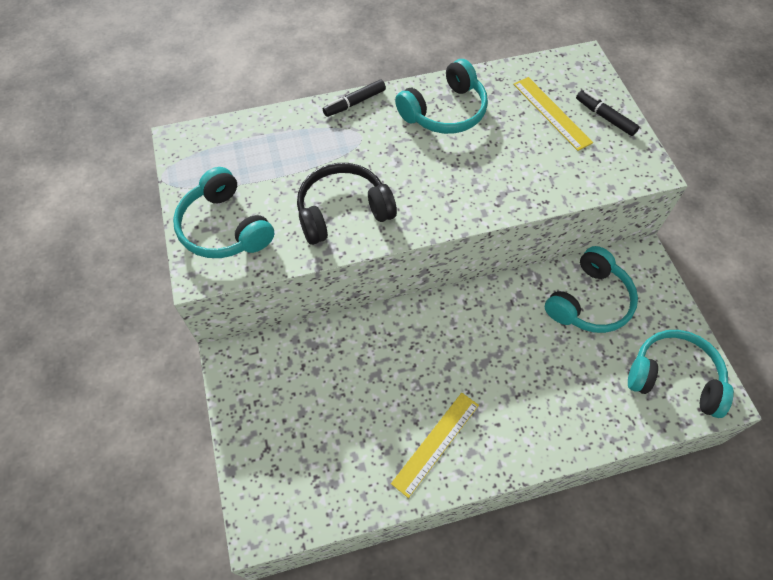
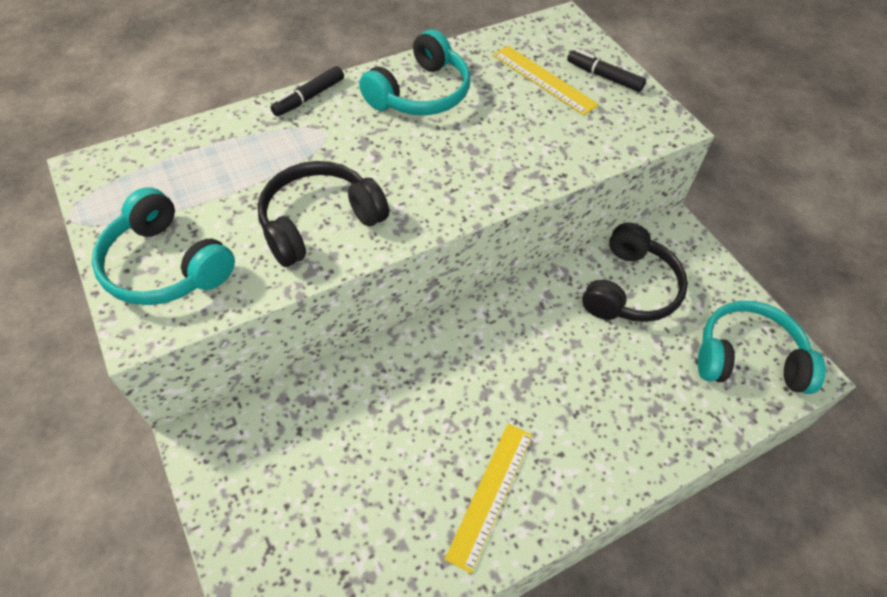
camera: 15 degrees left, 5 degrees down
turquoise headphones [545,246,638,333] -> black headphones [582,223,688,322]

